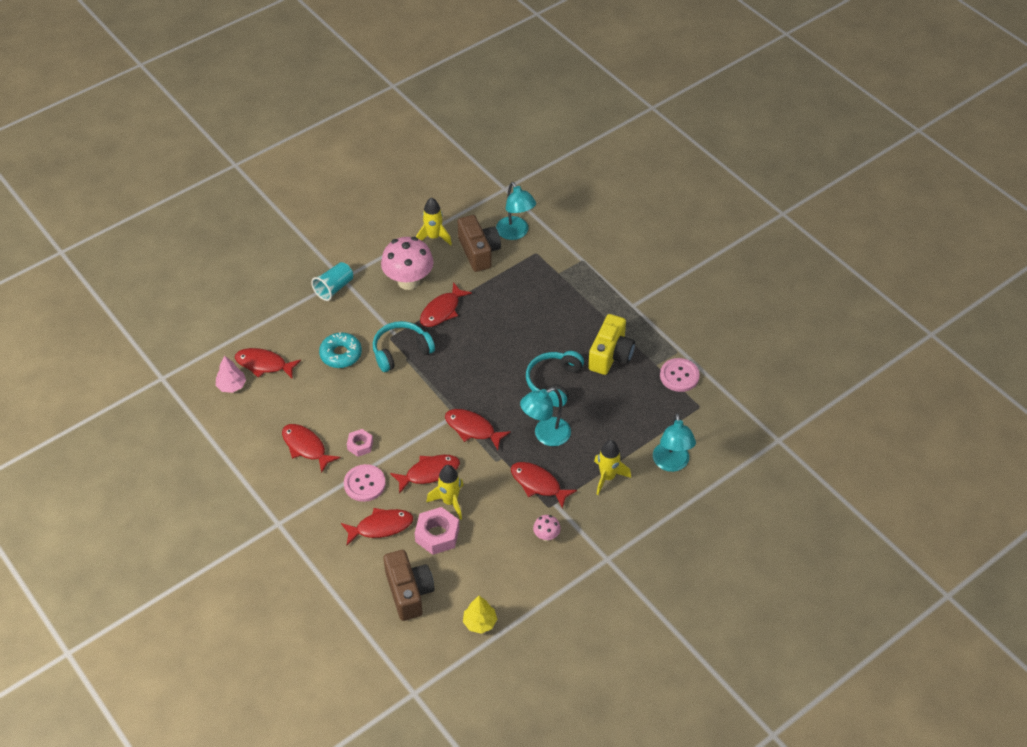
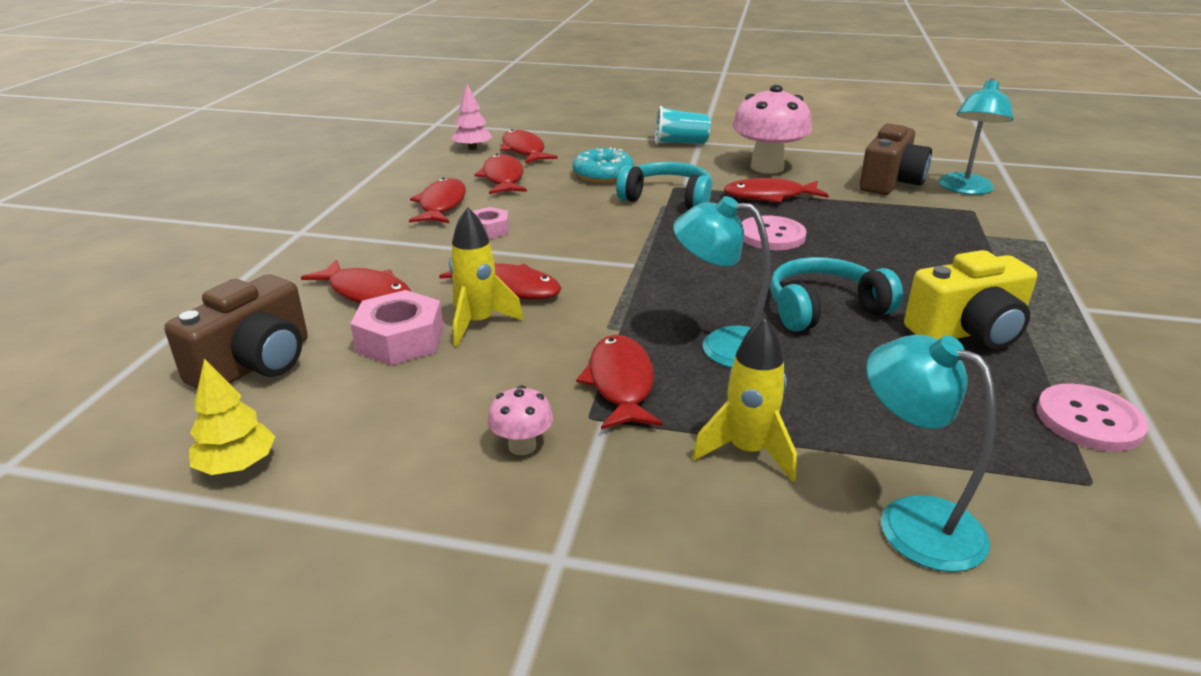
camera: 50 degrees right, 20 degrees down
pink button [344,464,386,502] -> pink button moved to [741,215,807,250]
yellow rocket [416,197,452,245] -> none
red fish [445,409,511,450] -> red fish moved to [475,154,527,194]
turquoise lamp [653,413,696,472] -> turquoise lamp turned 90 degrees clockwise [866,335,996,572]

